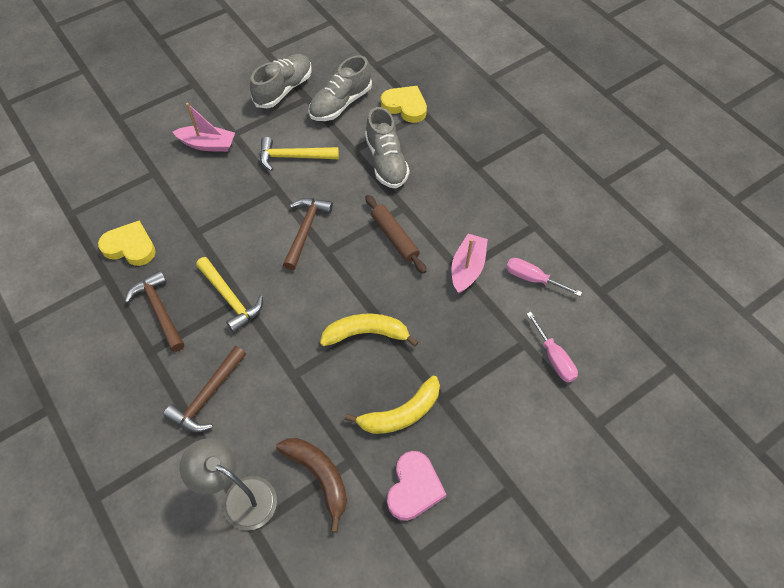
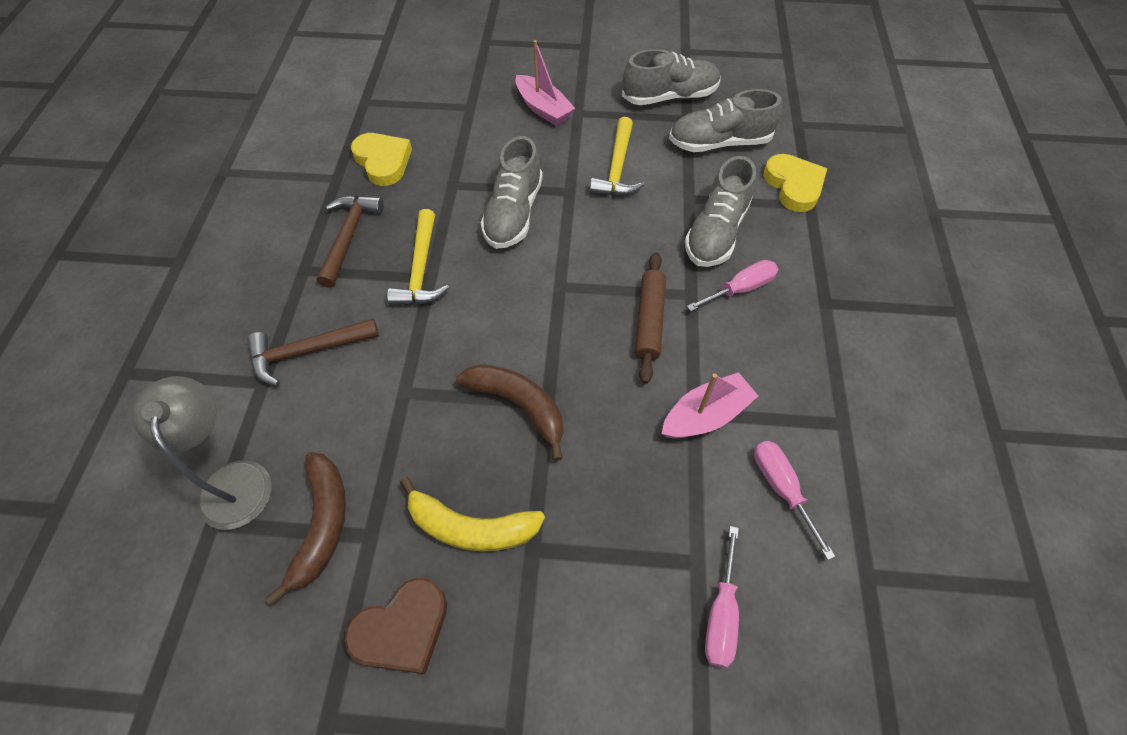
camera: 40 degrees right, 0 degrees up
yellow hammer [260,137,339,171] -> yellow hammer turned 120 degrees counterclockwise [589,117,644,196]
brown hammer [283,198,333,270] -> none
yellow banana [320,314,418,347] -> brown banana [456,364,563,461]
pink heart [387,451,446,521] -> brown heart [344,578,447,674]
none -> grey shoe [481,136,543,249]
none -> pink screwdriver [687,260,778,311]

